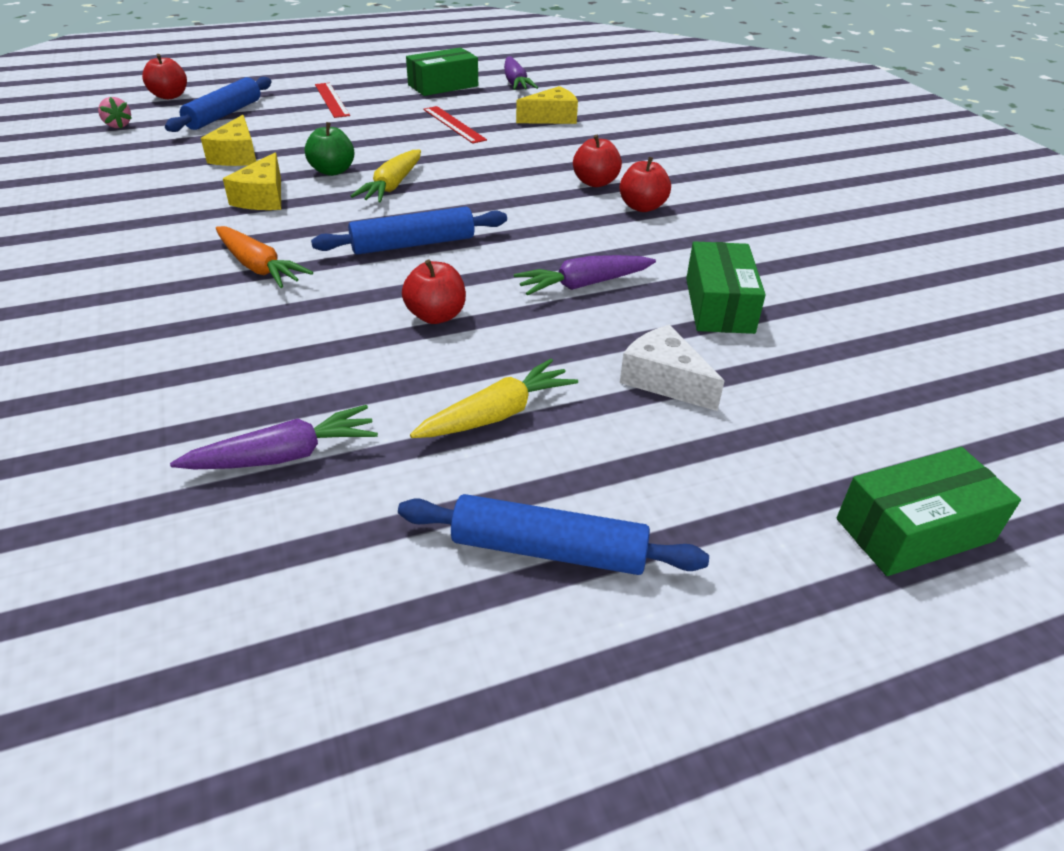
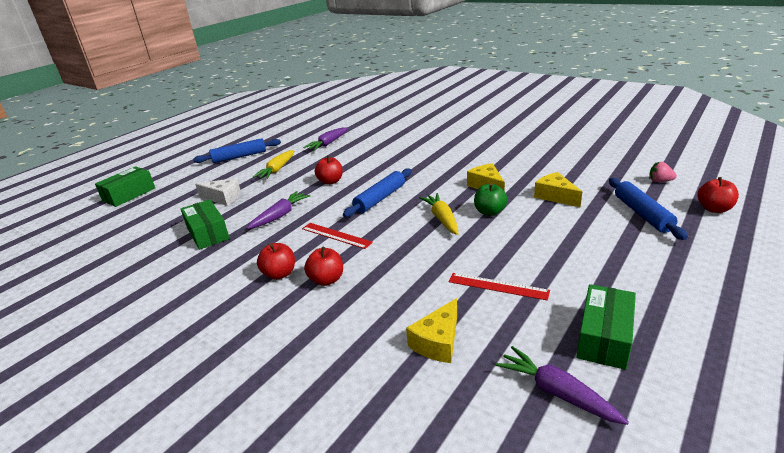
camera: 150 degrees right, 10 degrees down
orange carrot [216,226,313,288] -> none
red ruler [315,83,350,118] -> red ruler moved to [302,223,373,249]

